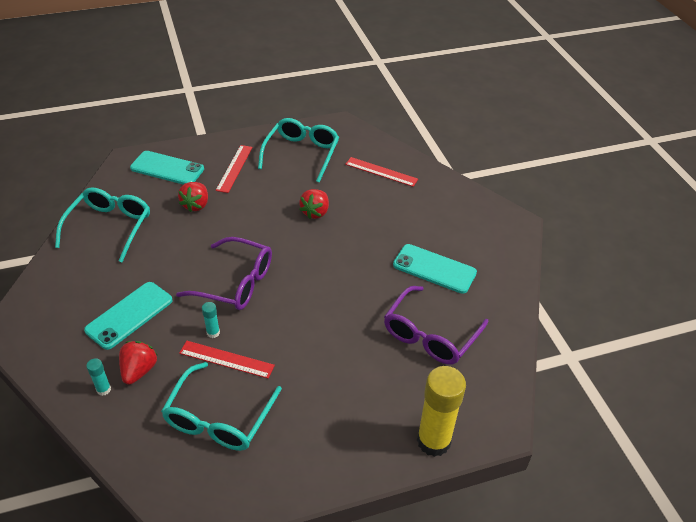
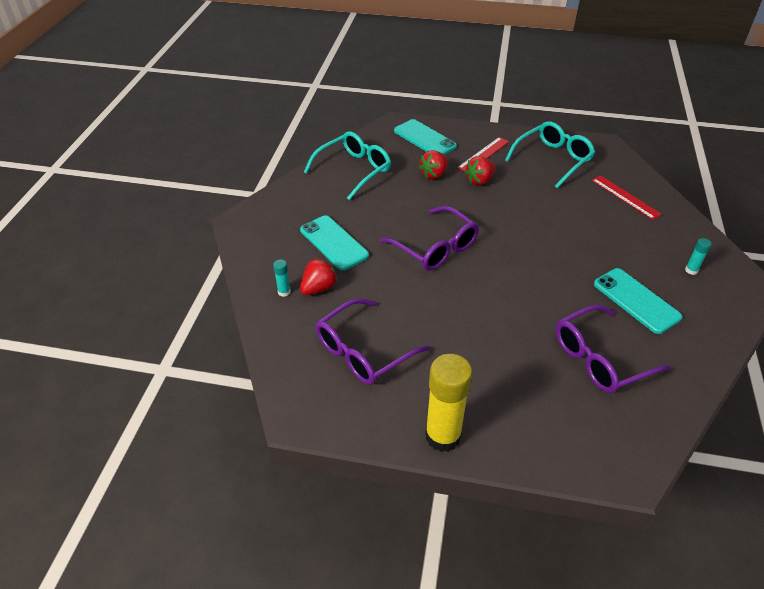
camera: 30 degrees right, 0 degrees up
turquoise phone [84,282,173,350] -> turquoise phone turned 75 degrees clockwise [300,215,369,270]
turquoise glasses [161,362,282,451] -> purple glasses [316,298,430,385]
red ruler [179,341,275,379] -> none
turquoise glue stick [202,302,220,338] -> turquoise glue stick moved to [685,238,712,275]
red strawberry [299,189,329,219] -> red strawberry moved to [465,156,496,185]
yellow glue stick [417,366,466,457] -> yellow glue stick moved to [425,354,472,452]

